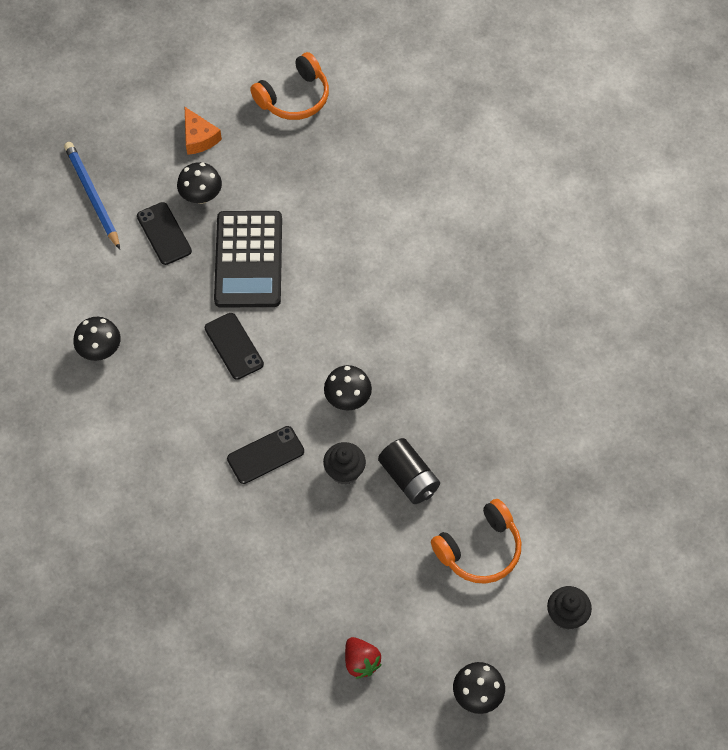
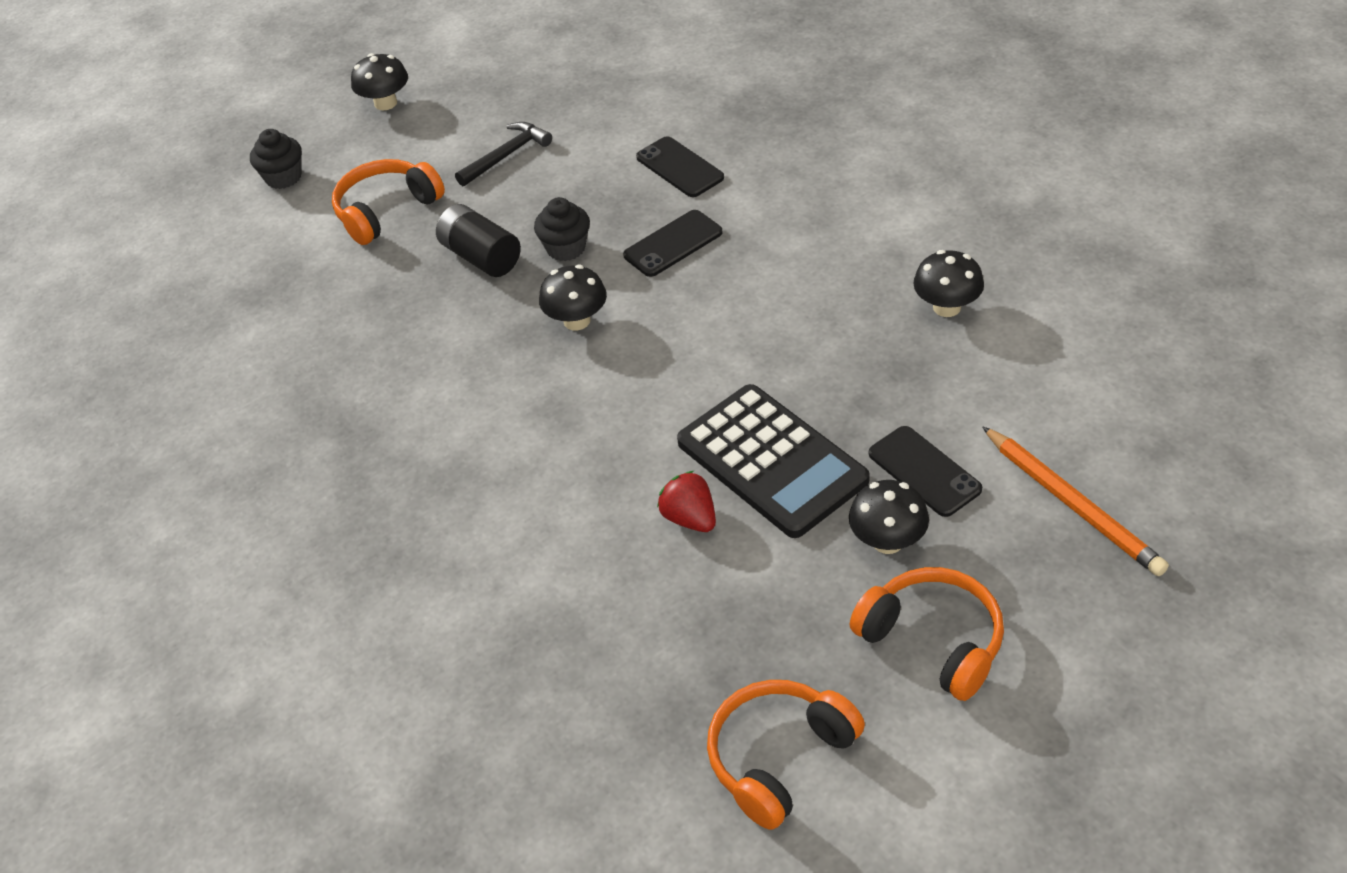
camera: 175 degrees right, 15 degrees down
blue pencil [64,142,120,250] -> orange pencil [982,426,1169,576]
orange cheese [185,107,222,155] -> orange headphones [850,567,1004,701]
black phone [205,313,264,380] -> black phone moved to [636,136,724,197]
black calculator [214,211,282,308] -> black calculator turned 150 degrees clockwise [677,384,870,538]
red strawberry [345,637,382,679] -> red strawberry moved to [657,471,716,532]
none -> black hammer [455,122,552,186]

